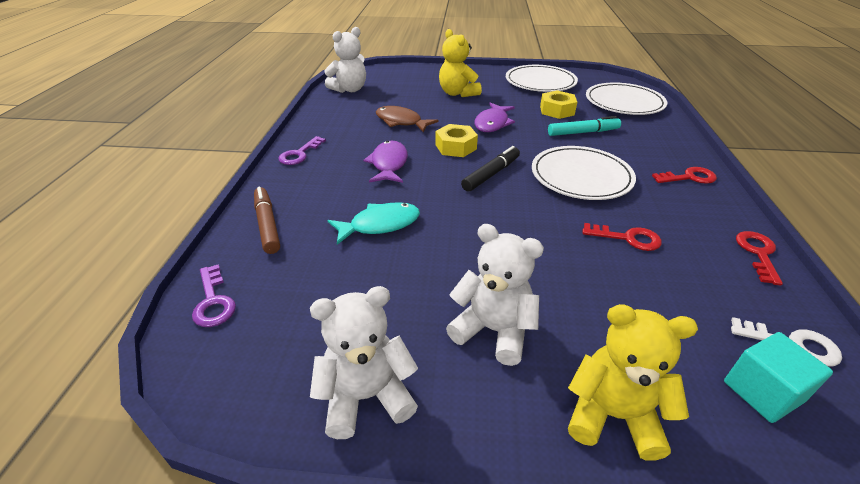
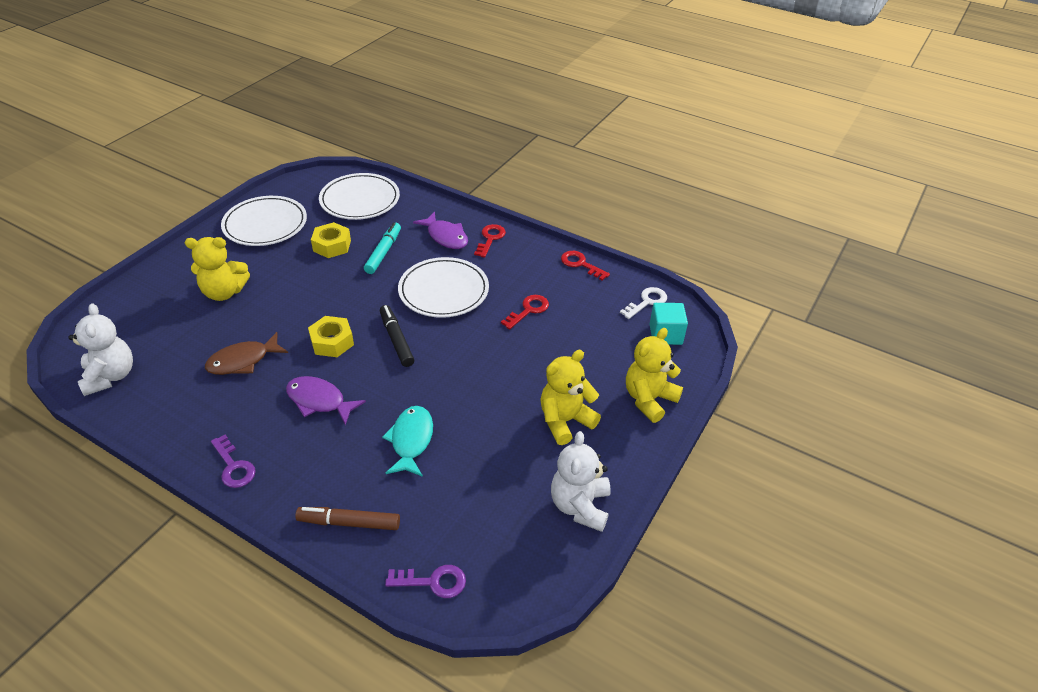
camera: 65 degrees left, 5 degrees up
white teddy bear [446,224,544,366] -> yellow teddy bear [540,350,601,445]
purple fish [474,103,515,132] -> purple fish moved to [413,212,468,249]

